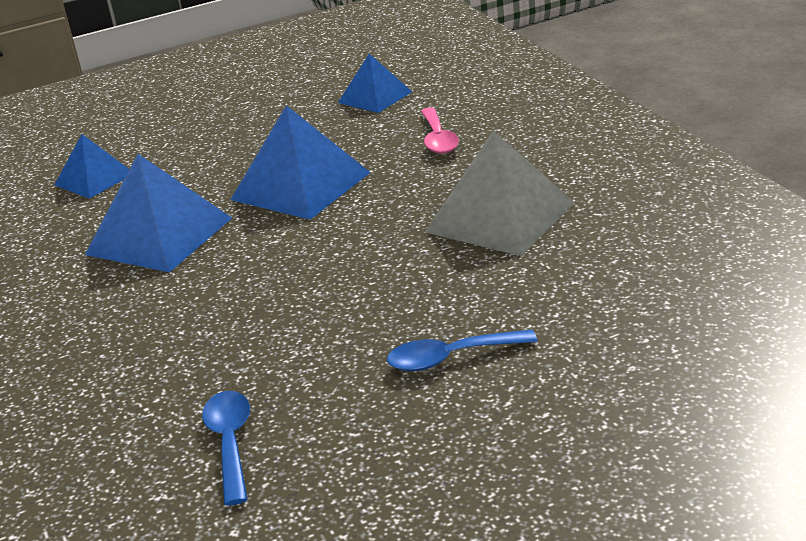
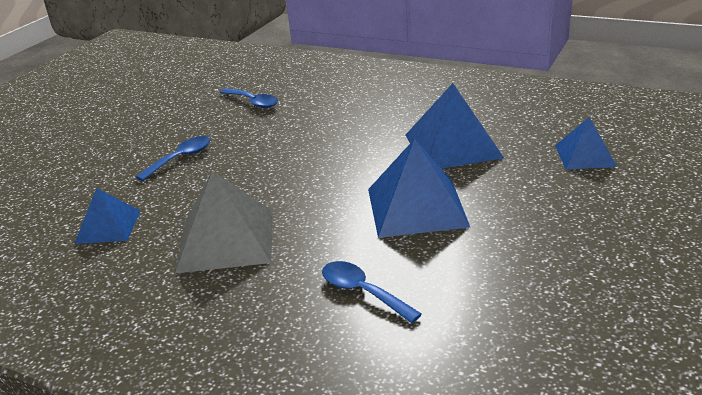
camera: 140 degrees right, 0 degrees up
blue pyramid [338,54,412,113] -> blue pyramid moved to [74,188,141,244]
pink spoon [421,107,459,154] -> blue spoon [322,261,422,323]

